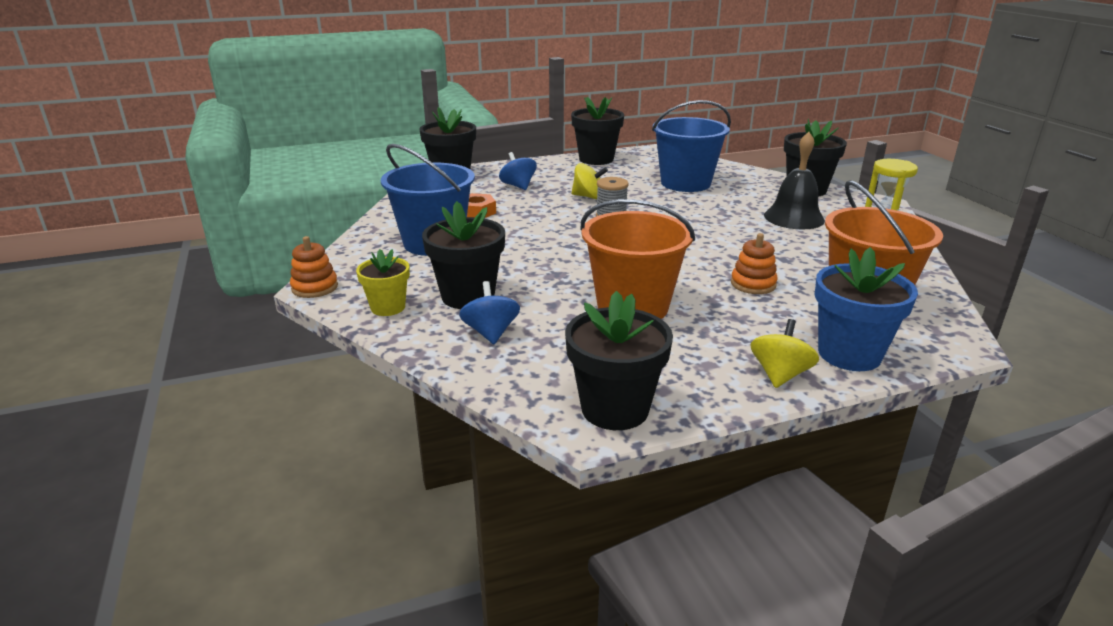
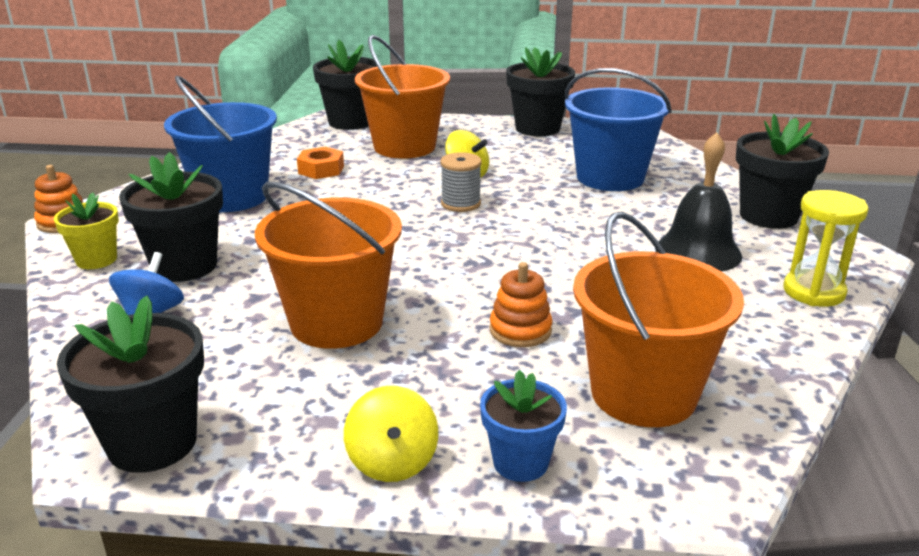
camera: 25 degrees right, 0 degrees up
blue spinning top [499,152,537,190] -> orange bucket [355,35,450,159]
yellow spinning top [750,319,819,388] -> yellow spinning top turned 120 degrees clockwise [344,386,438,482]
blue flower pot [815,247,918,371] -> blue flower pot [480,370,567,482], size x0.62

